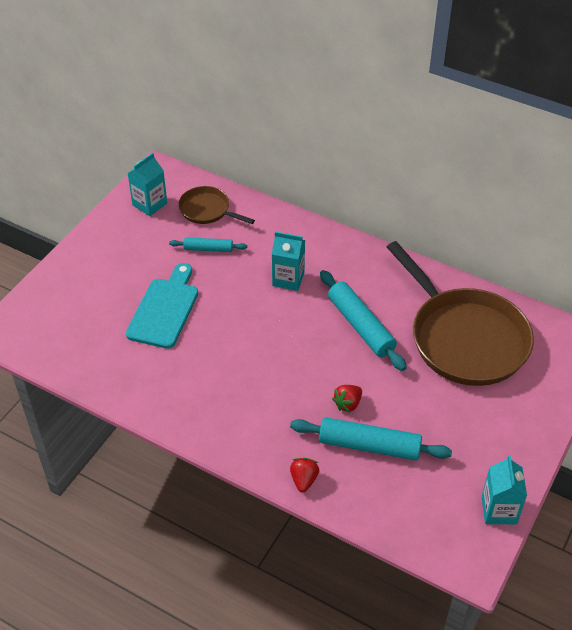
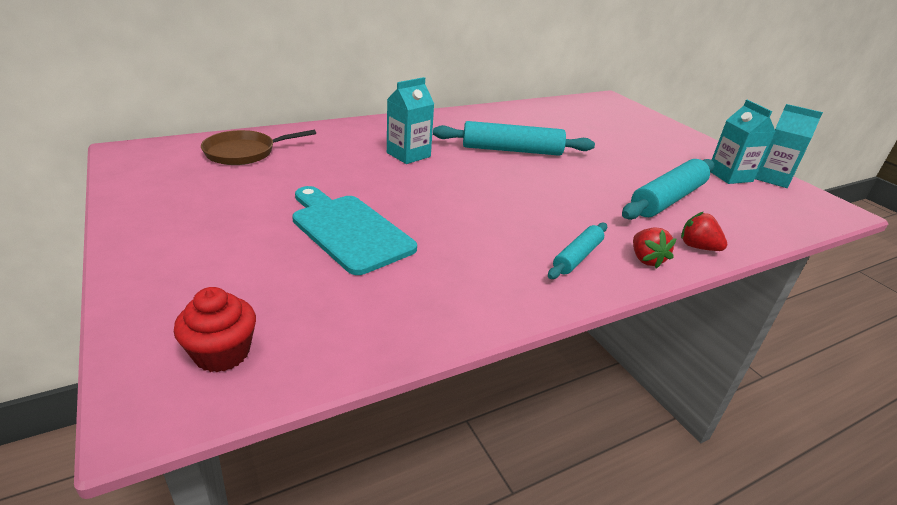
camera: 60 degrees left, 15 degrees down
turquoise carton [127,153,167,216] -> turquoise carton moved to [711,100,776,184]
turquoise rolling pin [169,237,247,252] -> turquoise rolling pin moved to [548,223,607,279]
red strawberry [332,385,362,413] -> red strawberry moved to [633,227,676,269]
brown pan [387,241,534,386] -> none
none -> red cupcake [174,287,256,372]

